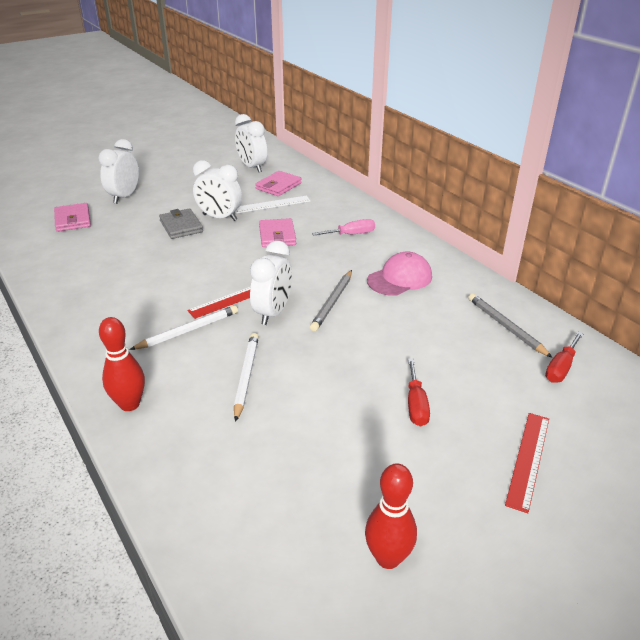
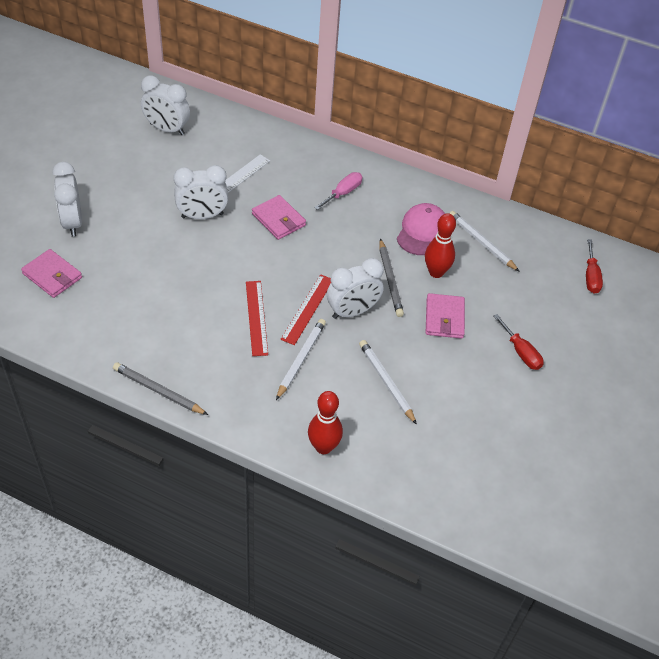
camera: 35 degrees left, 15 degrees up
grey wallet [159,208,203,239] -> none
white clock [250,241,292,325] -> white clock turned 75 degrees clockwise [327,258,384,319]
pink wallet [255,171,302,196] -> pink wallet moved to [426,293,465,339]
red bowling pin [365,463,417,569] -> red bowling pin moved to [425,213,456,278]
grey pencil [468,293,553,358] -> grey pencil moved to [113,362,208,415]
red ruler [505,413,549,513] -> red ruler moved to [246,281,268,356]
none -> white pencil [449,211,520,272]

